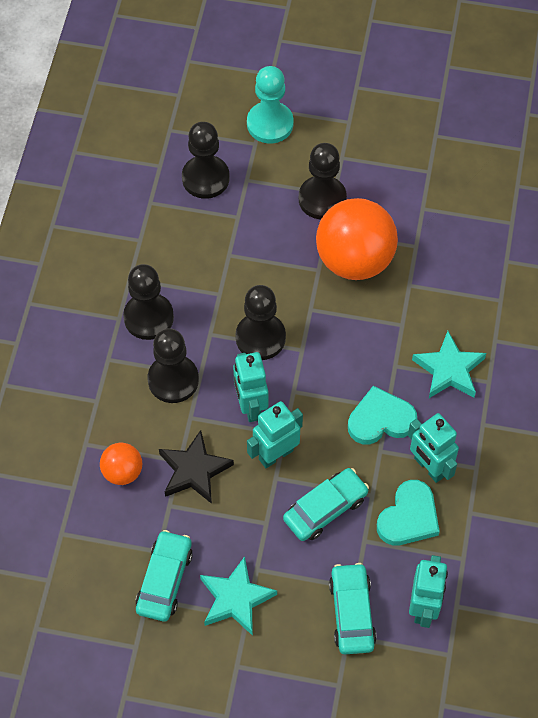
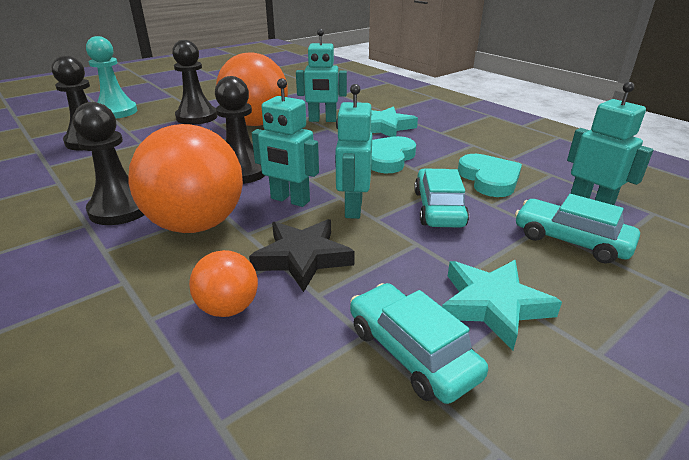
camera: 50 degrees left, 30 degrees down
black pawn [148,328,199,403] -> orange ball [129,124,243,233]
turquoise robot [408,413,459,483] -> turquoise robot moved to [296,29,347,122]

